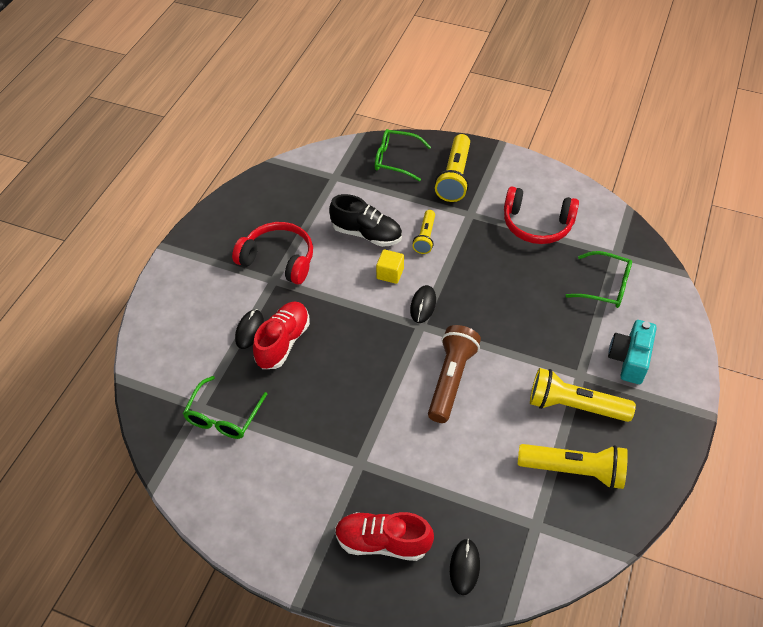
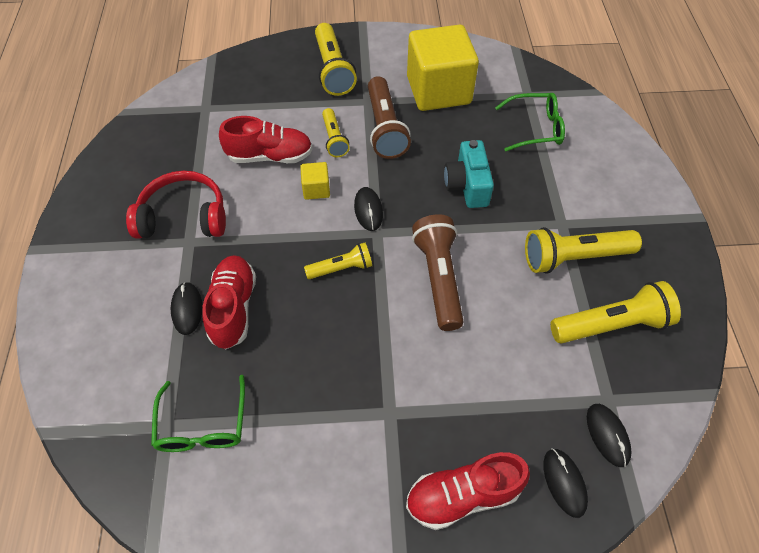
camera: 25 degrees left, 5 degrees up
black shoe [329,194,402,247] -> red shoe [219,116,313,163]
green glasses [375,129,431,181] -> none
red headphones [504,187,579,244] -> yellow cube [407,25,479,111]
turquoise camera [608,320,657,384] -> turquoise camera moved to [444,140,494,208]
none -> yellow flashlight [304,243,372,279]
none -> brown flashlight [368,76,411,159]
none -> black mouse [587,404,631,467]

